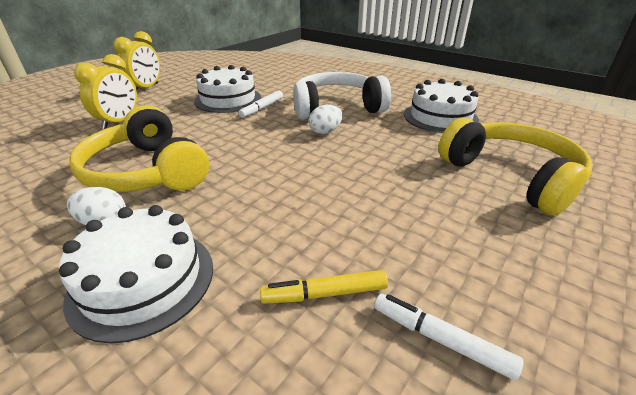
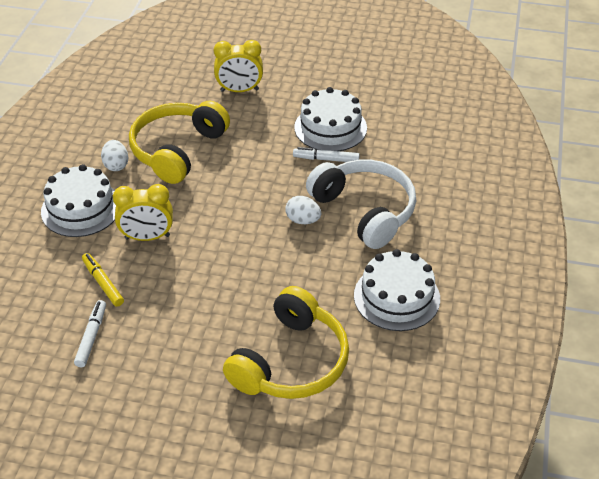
camera: 65 degrees right, 10 degrees up
yellow clock [114,31,160,91] -> yellow clock moved to [113,184,173,241]

